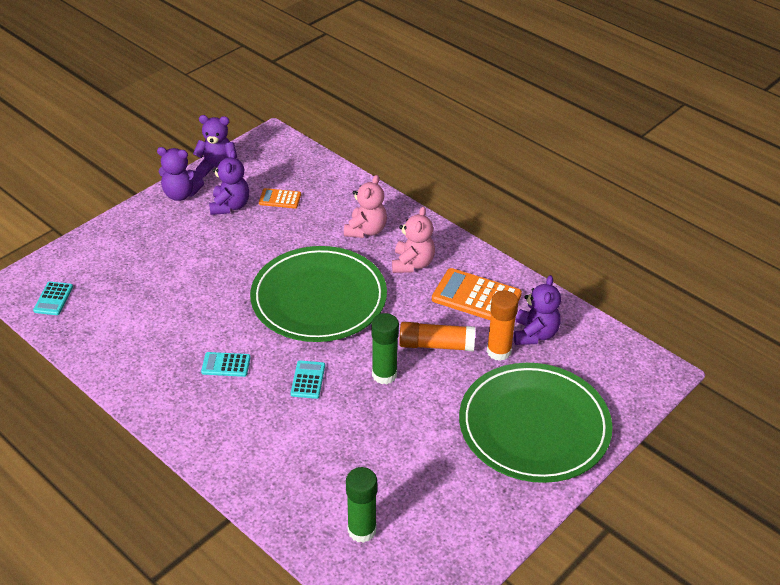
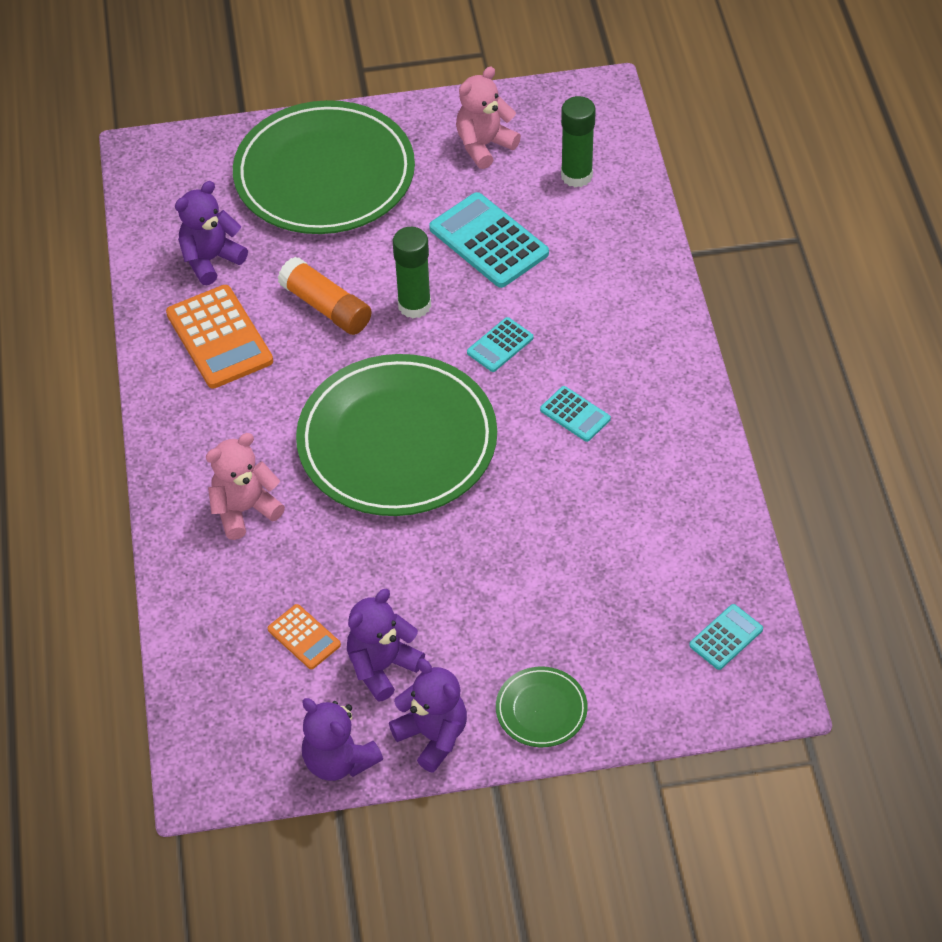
camera: 140 degrees left, 10 degrees up
pink teddy bear [392,206,435,273] -> pink teddy bear moved to [456,66,521,169]
orange glue stick [487,290,518,361] -> none
none -> turquoise calculator [429,192,549,288]
none -> green plate [496,667,588,747]

